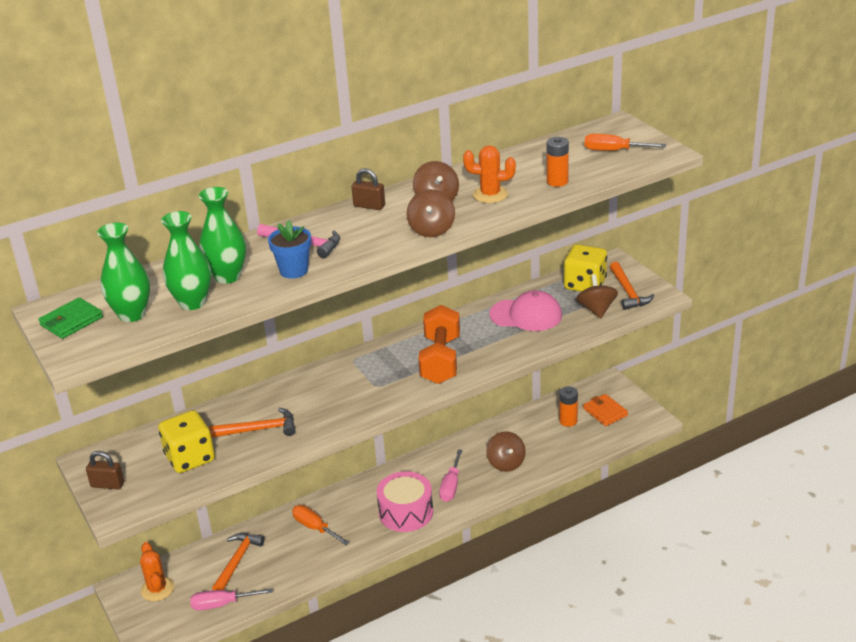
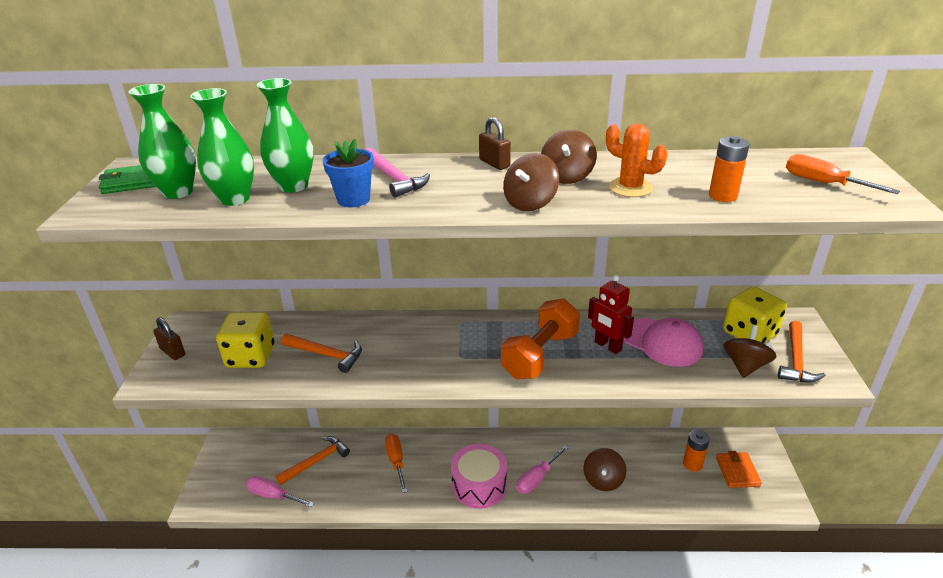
camera: 30 degrees right, 0 degrees up
orange cactus [140,542,174,601] -> none
none -> red robot [588,275,634,354]

